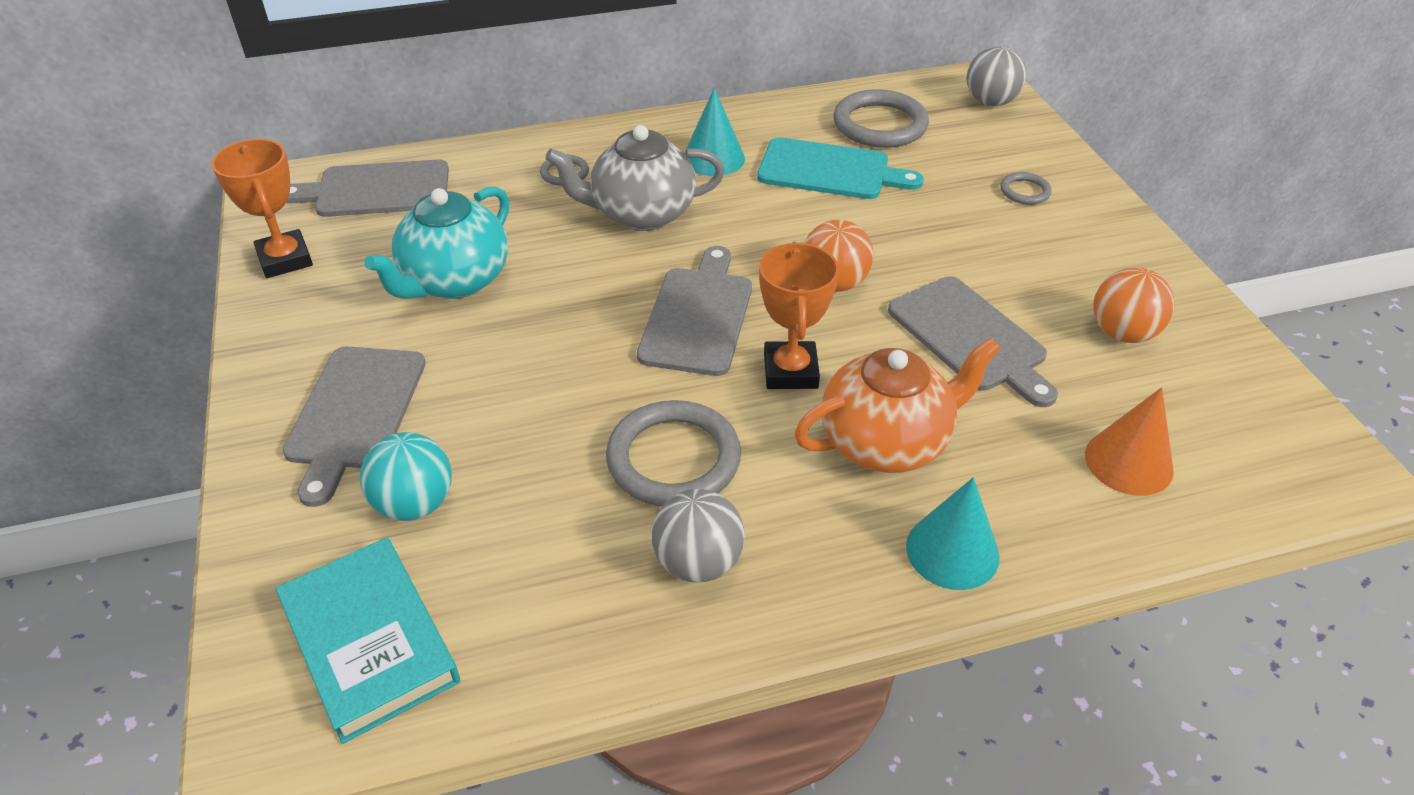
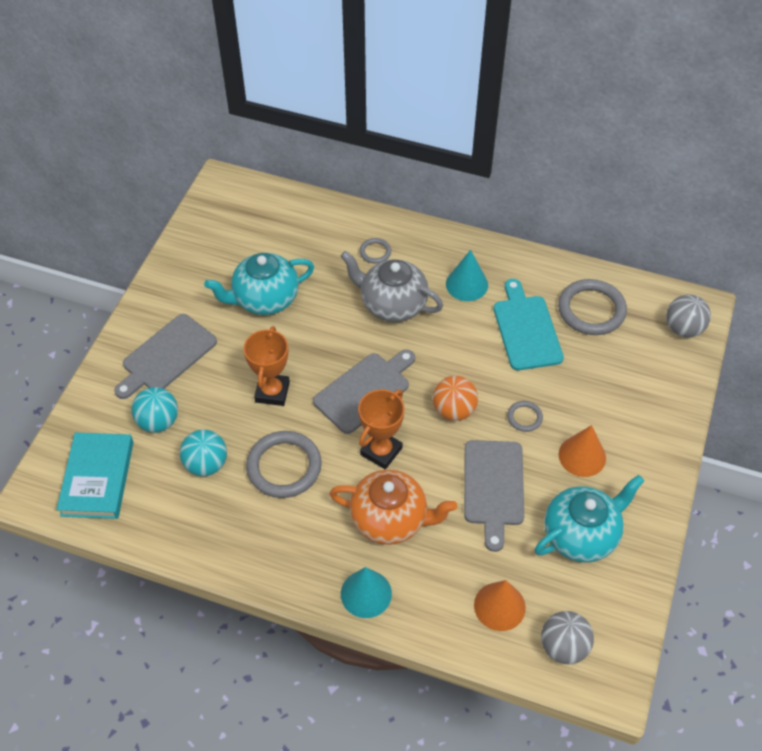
camera: 35 degrees right, 10 degrees up
orange trophy [211,139,313,278] -> orange trophy moved to [244,326,290,406]
grey cutting board [286,159,449,217] -> none
grey ball [652,489,745,583] -> grey ball moved to [541,611,594,664]
turquoise cutting board [757,137,924,199] -> turquoise cutting board turned 150 degrees counterclockwise [493,279,564,370]
grey ring [1000,172,1052,205] -> grey ring moved to [507,401,543,432]
orange ball [1094,268,1174,343] -> turquoise teapot [535,475,644,562]
none -> turquoise ball [180,429,227,476]
none -> orange cone [559,425,606,477]

